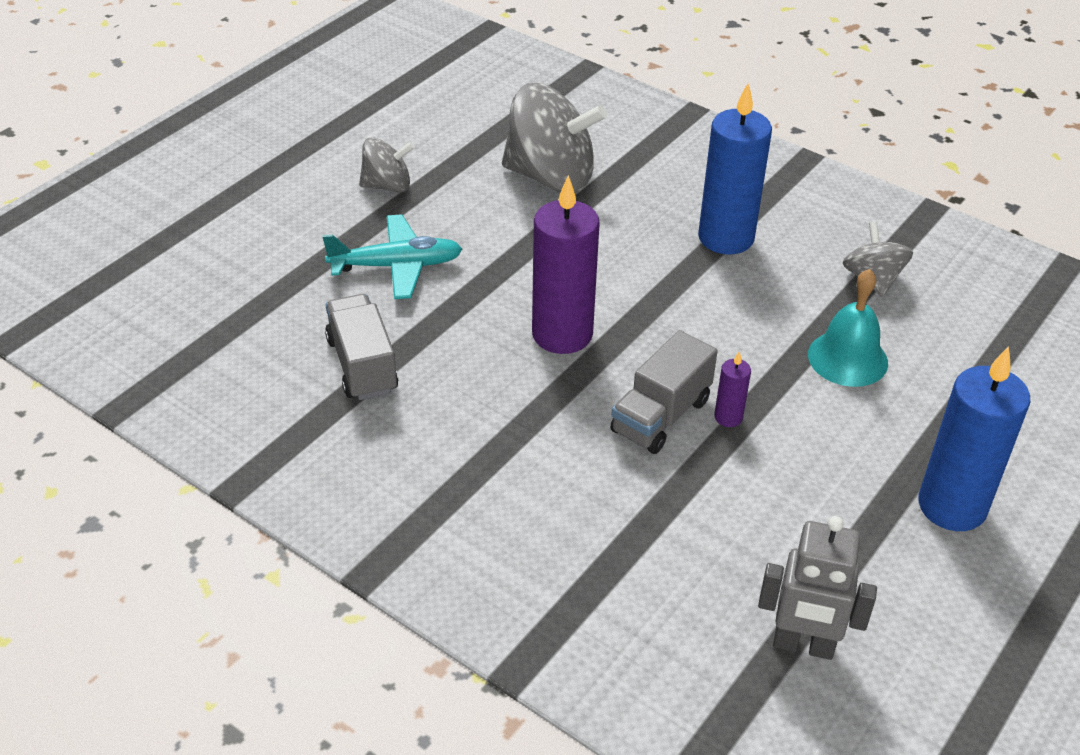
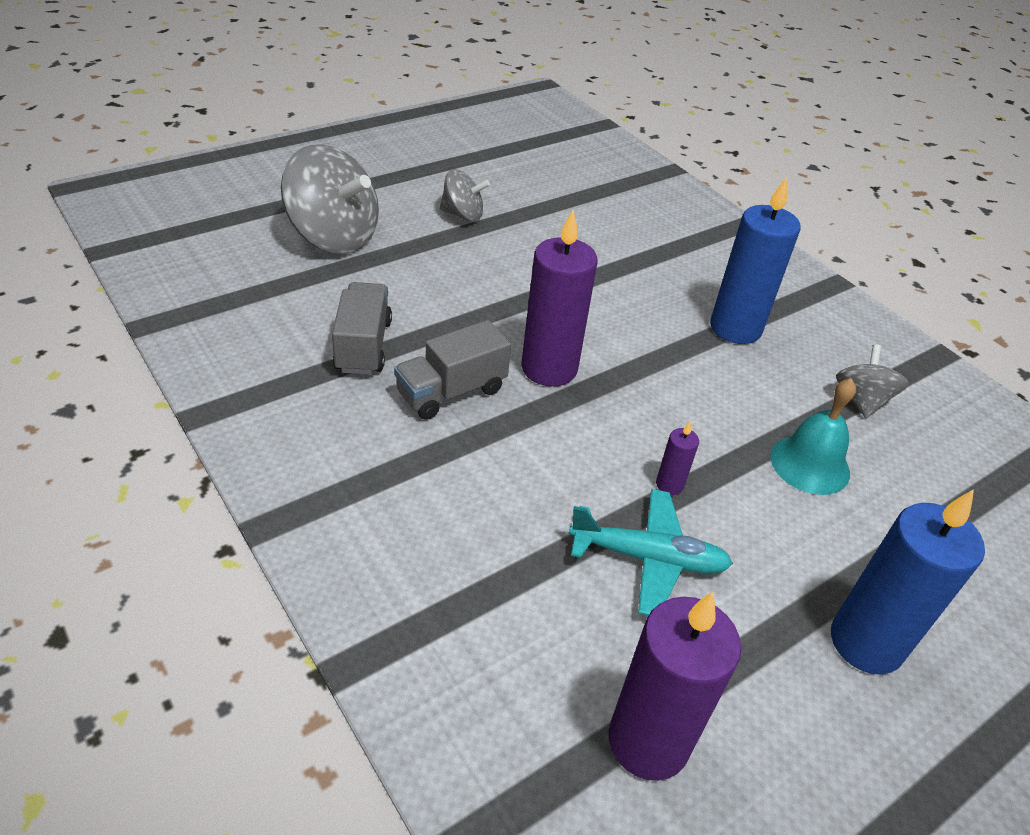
camera: 15 degrees right, 0 degrees up
turquoise plane [322,214,462,299] -> turquoise plane moved to [568,489,733,616]
grey spinning top [502,83,607,193] -> grey spinning top moved to [281,144,379,254]
grey truck [610,330,718,454] -> grey truck moved to [394,320,511,420]
grey robot [758,516,877,660] -> purple candle [609,592,741,781]

